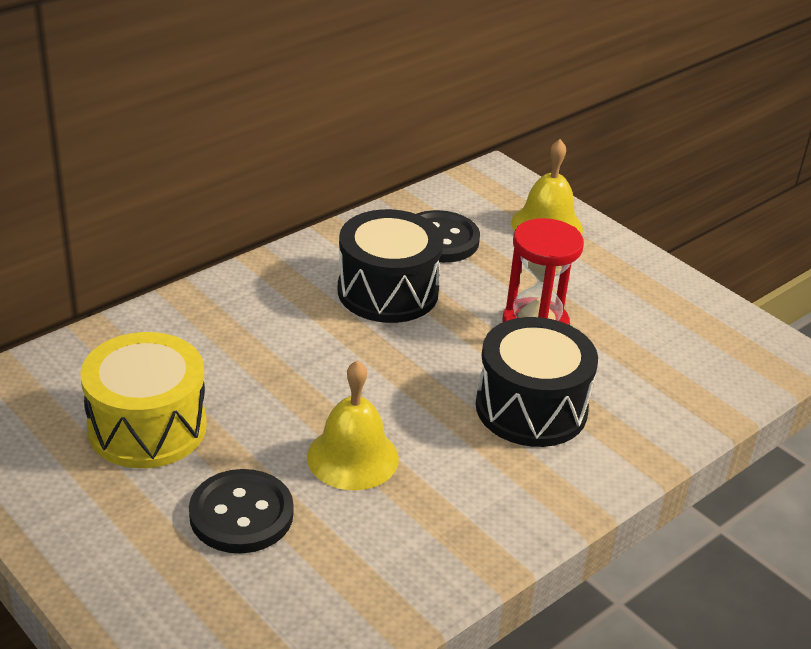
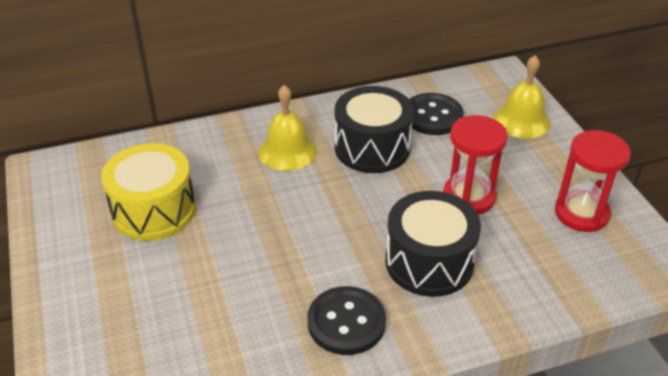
camera: 25 degrees right, 5 degrees up
black button [189,469,294,554] -> black button moved to [307,286,386,355]
yellow bell [307,360,399,490] -> yellow bell moved to [258,85,317,171]
none -> red hourglass [555,130,631,232]

